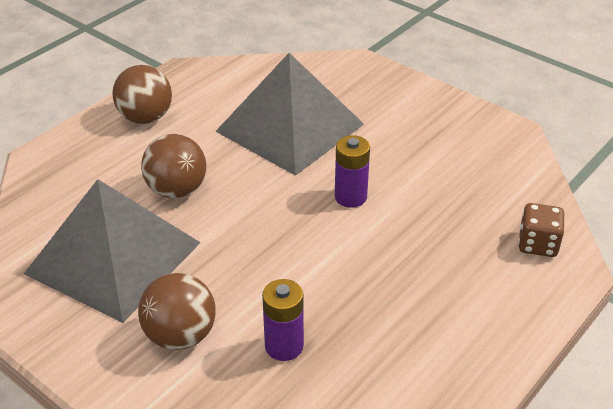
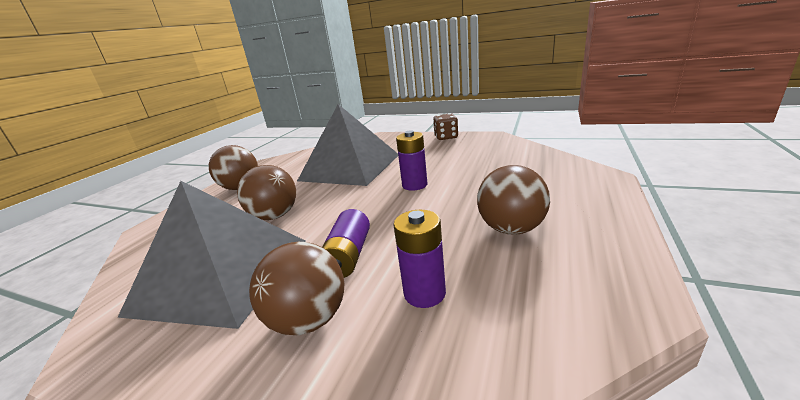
camera: 15 degrees left, 15 degrees down
brown dice [518,203,565,257] -> brown dice moved to [433,113,458,140]
none -> purple battery [322,209,370,278]
none -> brown ball [477,165,550,235]

